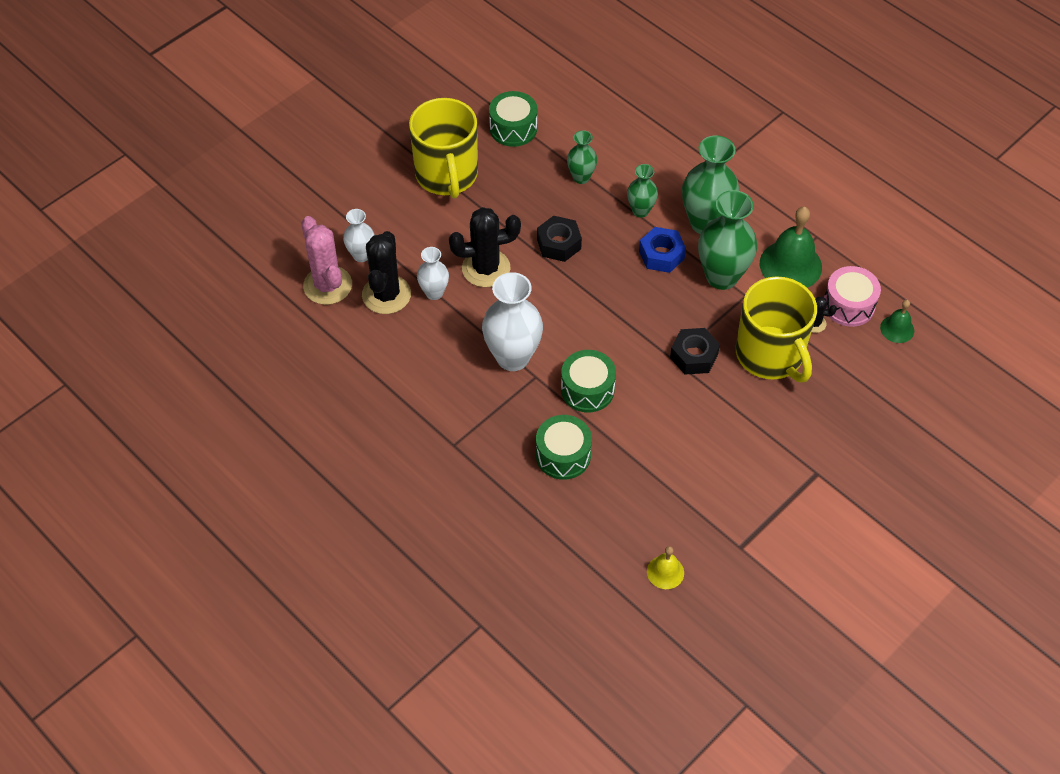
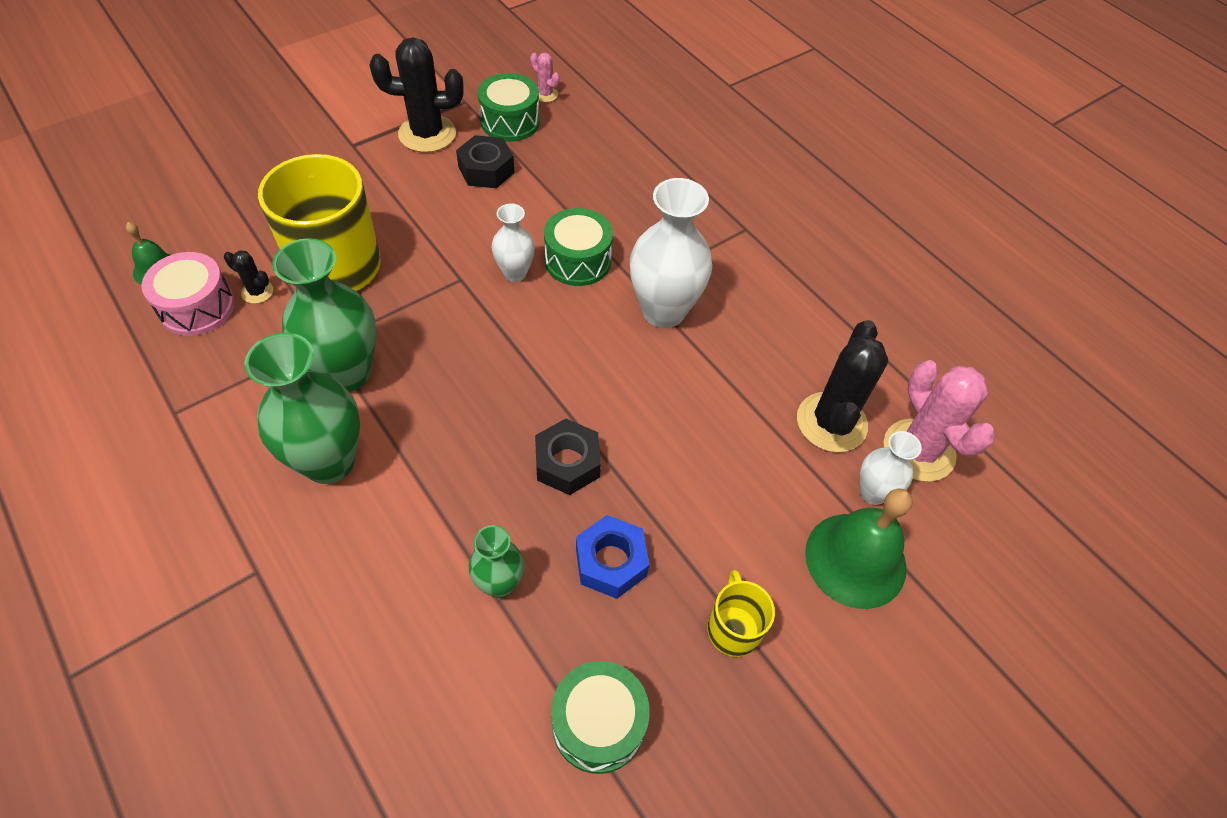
camera: 175 degrees left, 0 degrees up
yellow mug [409,98,478,199] -> yellow mug [708,570,775,657], size x0.48
white vase [417,247,449,300] -> white vase moved to [492,204,535,282]
black cactus [449,207,521,287] -> black cactus moved to [369,38,464,153]
green drum [536,415,592,480] -> green drum moved to [478,73,540,142]
green vase [627,164,658,218] -> none
blue nut [639,227,686,273] -> blue nut moved to [576,515,650,599]
yellow bell [647,546,684,589] -> pink cactus [530,53,560,102]
black nut [670,328,720,374] -> black nut moved to [456,135,515,188]
green bell [760,207,822,288] -> green bell moved to [805,488,913,609]

